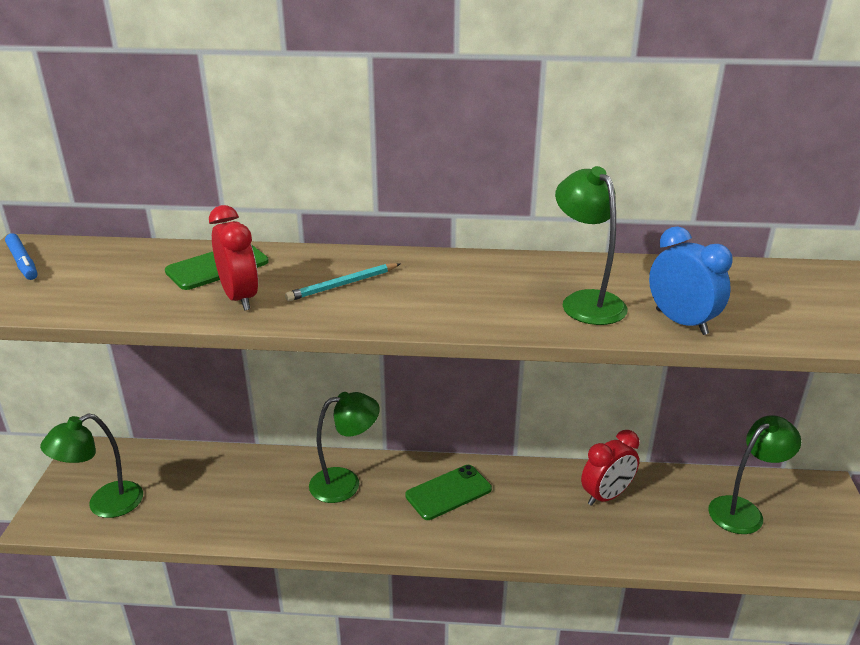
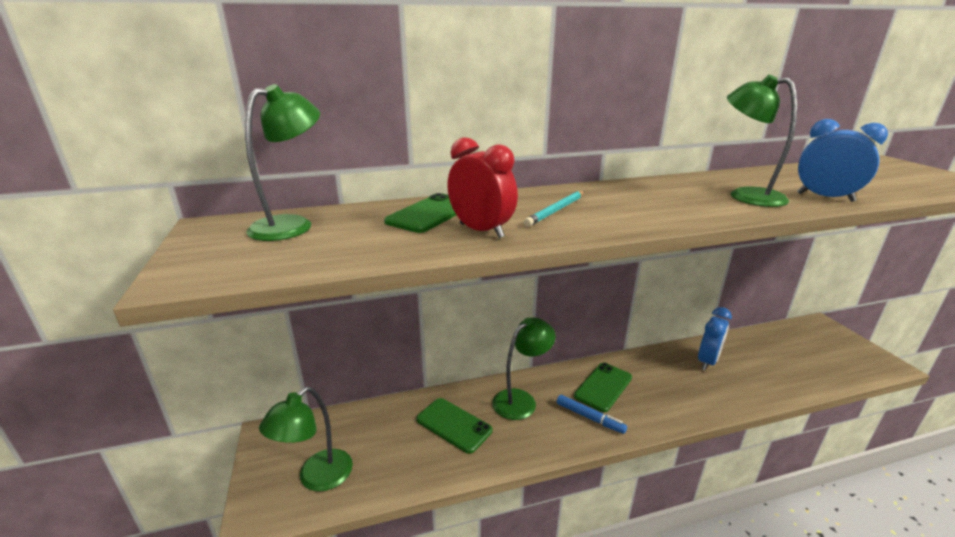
camera: 20 degrees left, 5 degrees down
blue marker [5,233,37,280] -> blue marker moved to [557,395,627,434]
red clock [581,430,639,506] -> blue clock [698,307,732,371]
green lamp [708,415,801,534] -> green lamp moved to [245,84,320,241]
none -> green phone [416,398,493,454]

